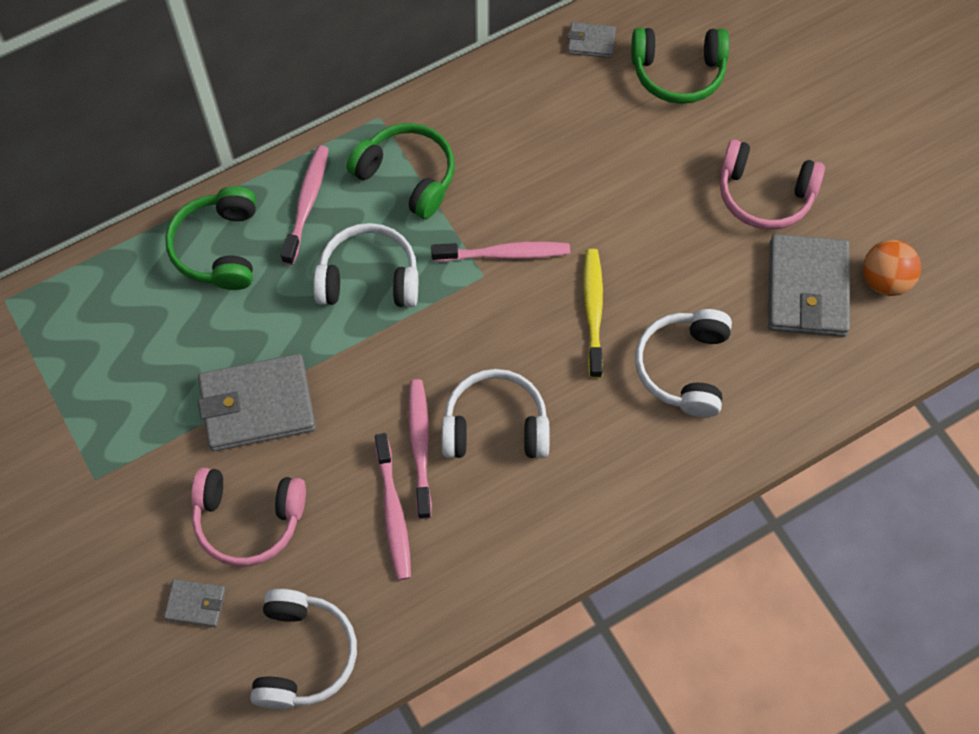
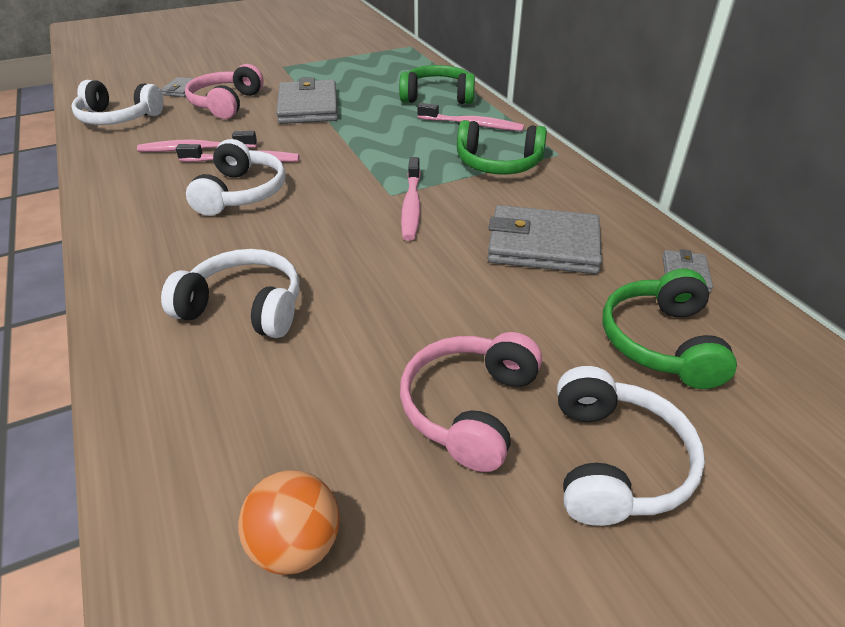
camera: 95 degrees right, 25 degrees down
white headphones [313,223,418,307] -> white headphones moved to [557,366,705,526]
green headphones [347,123,455,219] -> green headphones turned 60 degrees clockwise [457,120,547,175]
yellow toothbrush [583,249,603,378] -> none
grey wallet [768,234,850,337] -> grey wallet moved to [487,205,602,274]

